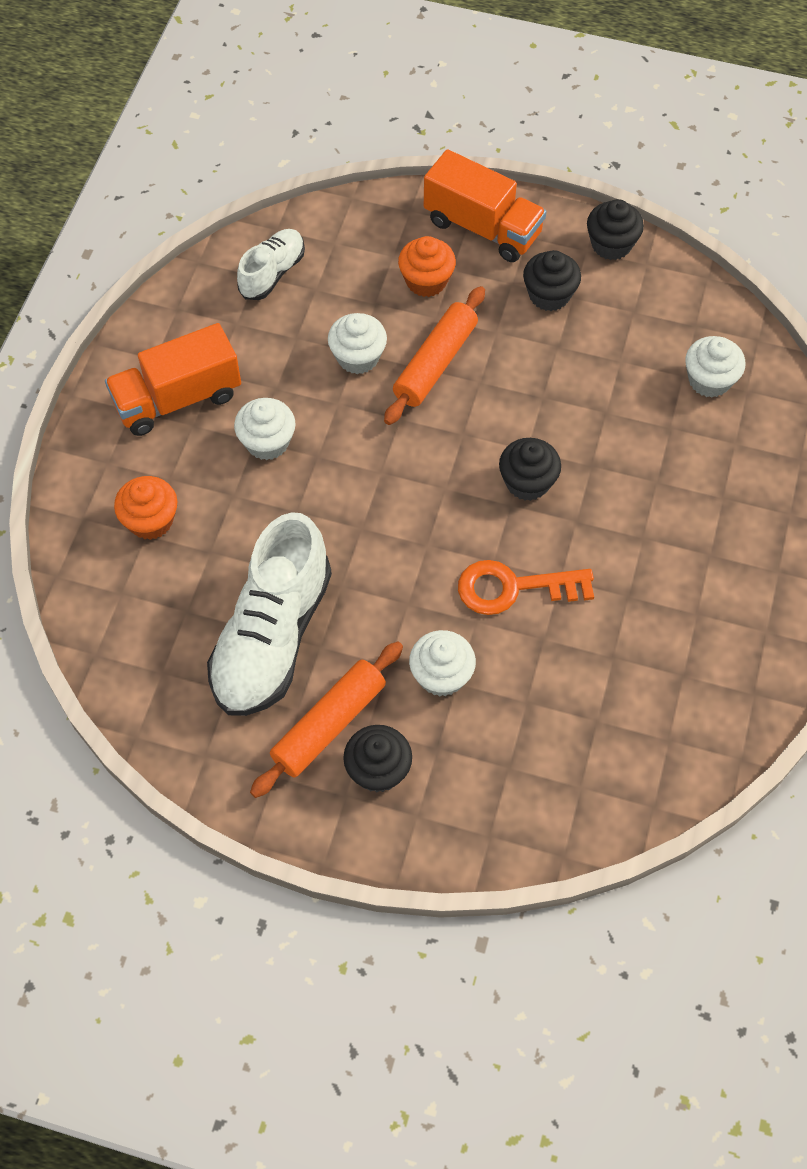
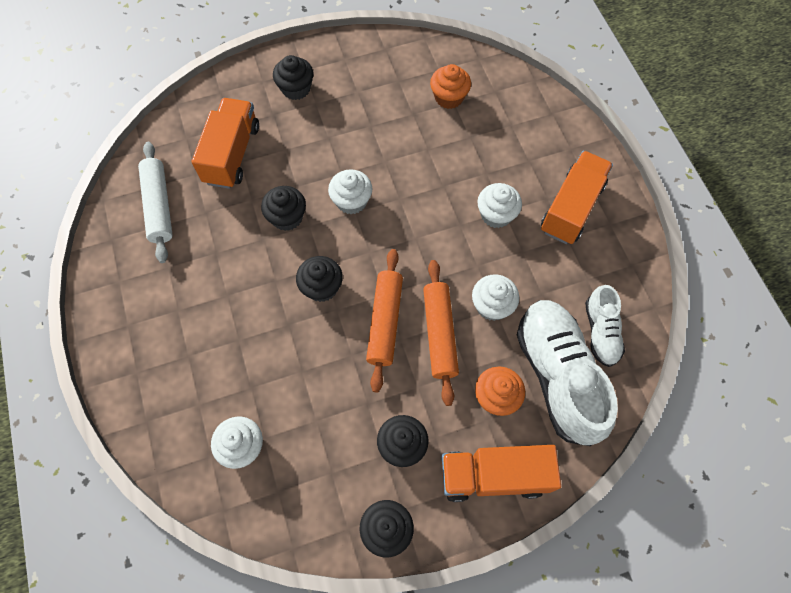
camera: 145 degrees right, 5 degrees up
orange cupcake [114,476,177,540] -> orange cupcake moved to [430,64,471,109]
white shoe [207,512,332,716] -> white shoe moved to [517,300,618,446]
orange rolling pin [250,641,403,798] -> orange rolling pin moved to [366,249,403,392]
white cupcake [409,630,476,697] -> white cupcake moved to [328,169,372,214]
orange key [458,560,594,615] -> black cupcake [261,186,306,231]
none -> white rolling pin [138,142,173,263]
none -> orange truck [192,98,259,189]

